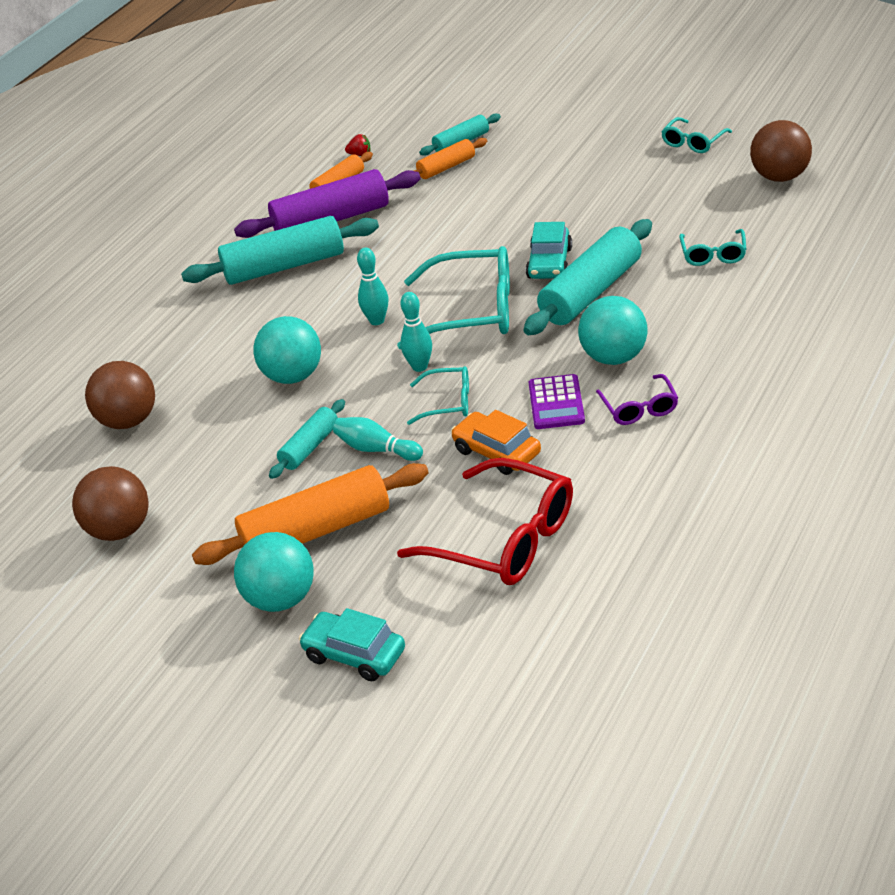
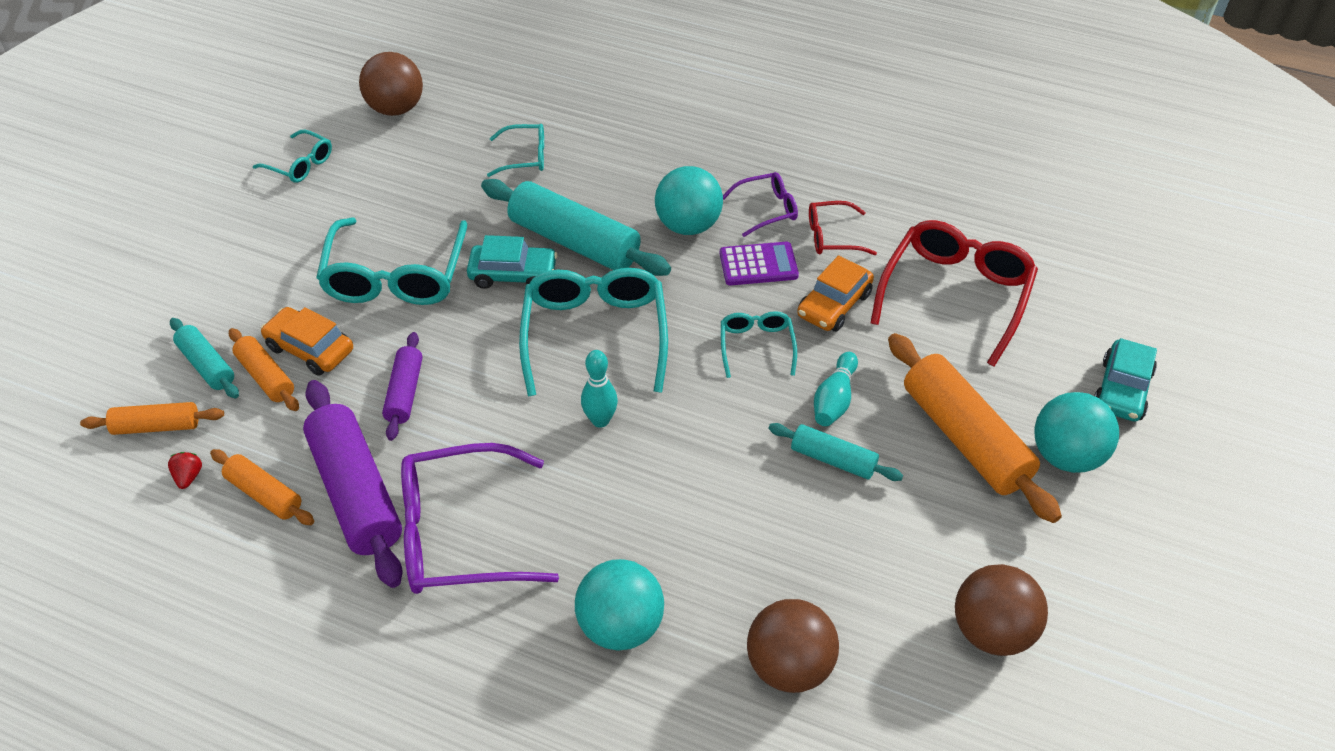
camera: 100 degrees left, 10 degrees up
turquoise rolling pin [181,216,379,285] -> purple glasses [401,443,559,594]
turquoise ball [254,316,321,384] -> turquoise ball moved to [575,559,664,651]
turquoise bowling pin [400,292,432,372] -> none
none -> orange rolling pin [80,402,224,435]
none -> orange car [261,307,353,375]
none -> turquoise glasses [316,218,467,305]
none -> purple rolling pin [382,332,423,441]
none -> red glasses [809,201,877,255]

